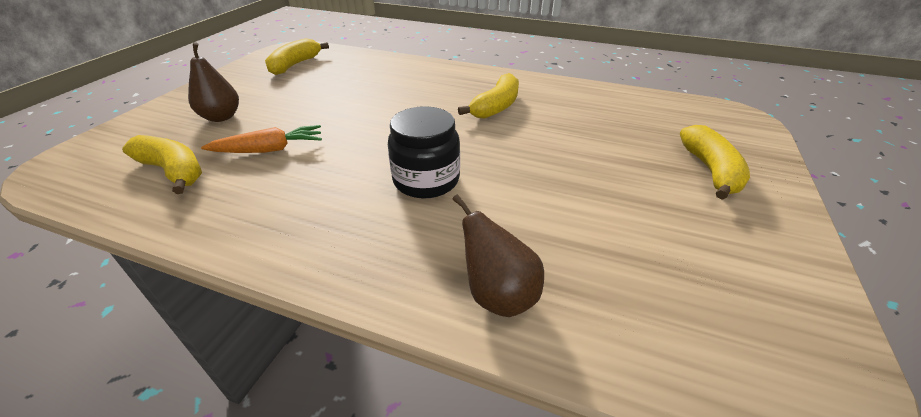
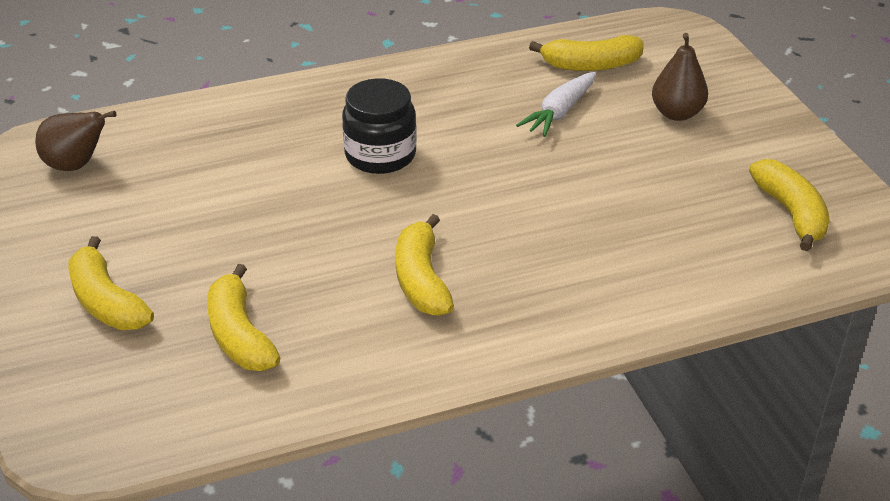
camera: 140 degrees right, 0 degrees up
orange carrot [201,125,322,153] -> white carrot [516,72,596,137]
brown pear [452,194,544,317] -> brown pear moved to [35,111,117,171]
none -> yellow banana [207,264,280,371]

